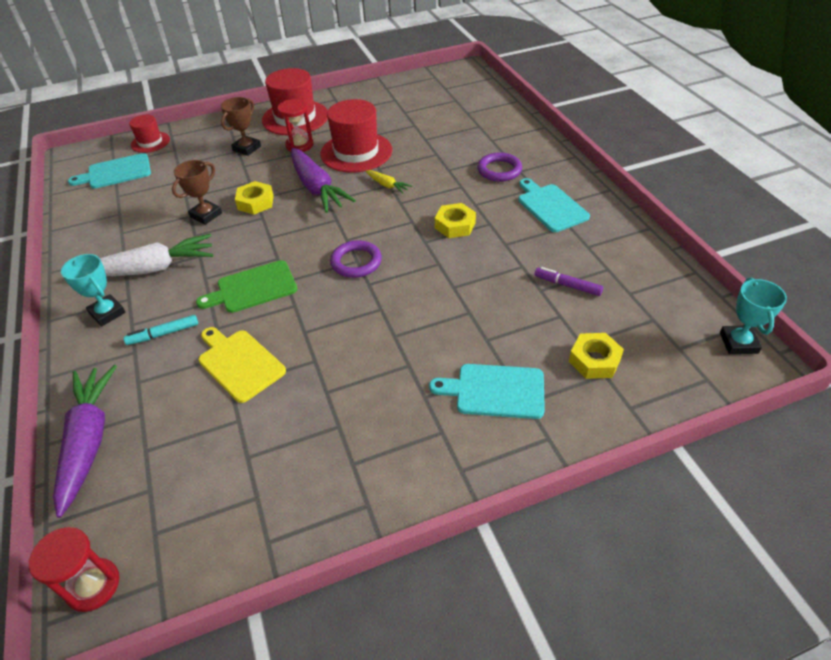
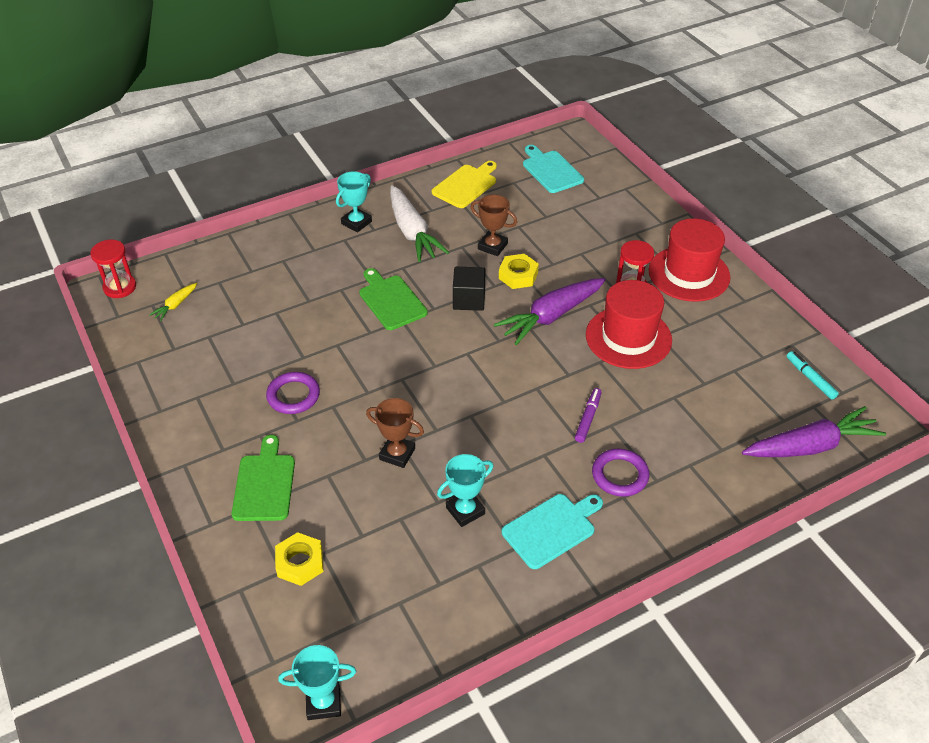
camera: 80 degrees right, 0 degrees up
purple carrot [53,365,117,518] -> purple carrot moved to [742,406,886,457]
turquoise marker [123,315,198,345] -> turquoise marker moved to [786,351,839,400]
red hat [129,115,170,153] -> none
yellow cutting board [199,327,286,403] -> yellow cutting board moved to [432,161,497,208]
brown trophy [221,97,261,156] -> brown trophy moved to [366,398,424,468]
purple ring [330,240,382,278] -> purple ring moved to [266,372,320,414]
yellow carrot [366,170,412,193] -> yellow carrot moved to [149,283,197,321]
turquoise cutting board [429,364,545,419] -> green cutting board [232,435,295,521]
yellow nut [435,203,476,238] -> none
purple marker [535,267,603,296] -> purple marker moved to [575,388,602,443]
none -> turquoise trophy [437,454,493,527]
none -> black cube [453,267,486,311]

